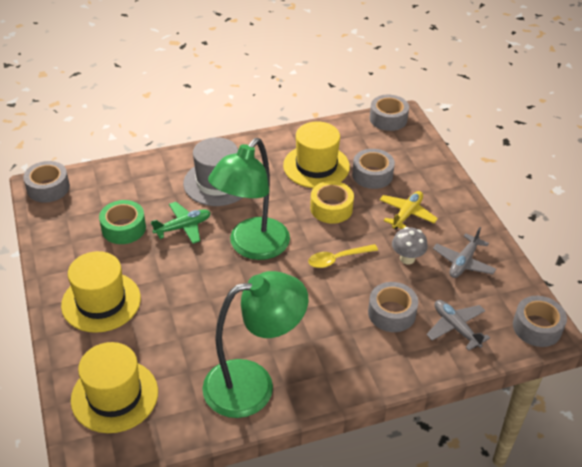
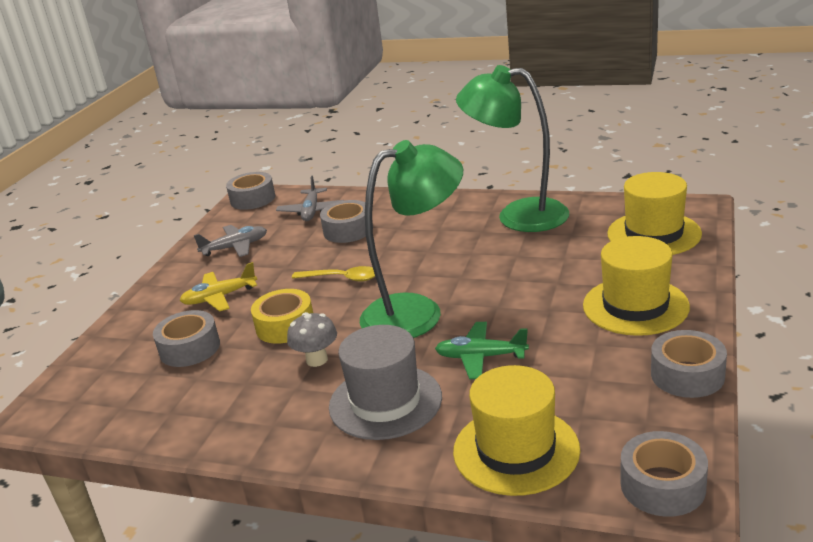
camera: 140 degrees left, 15 degrees down
green tape [99,200,146,244] -> none
yellow hat [283,121,350,188] -> yellow hat moved to [453,365,580,496]
grey tape [370,95,409,131] -> grey tape moved to [651,330,727,398]
grey mushroom [392,227,428,264] -> grey mushroom moved to [287,312,337,367]

